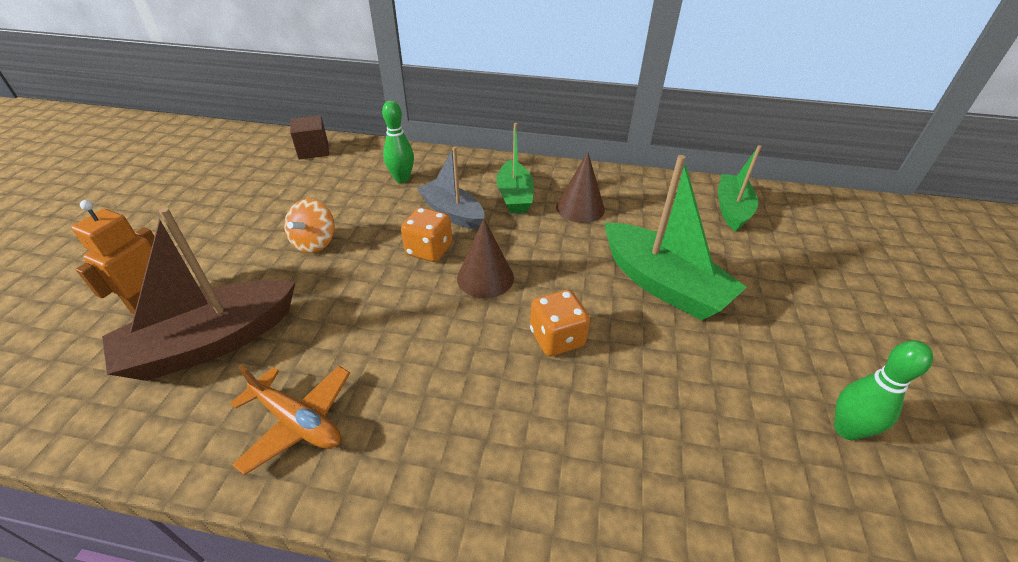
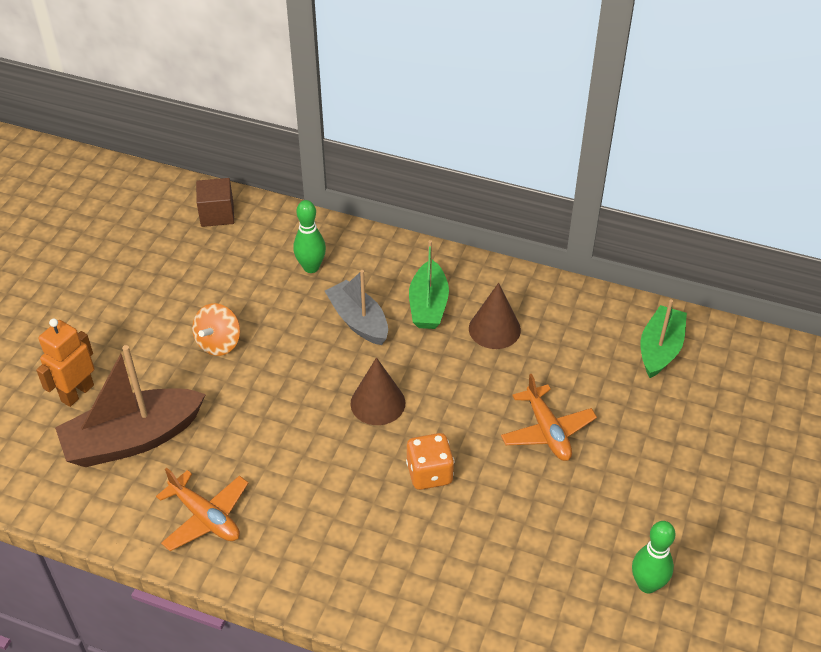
camera: 10 degrees right, 5 degrees up
orange dice [401,208,452,262] -> none
green boat [605,155,747,320] -> orange plane [501,374,597,461]

